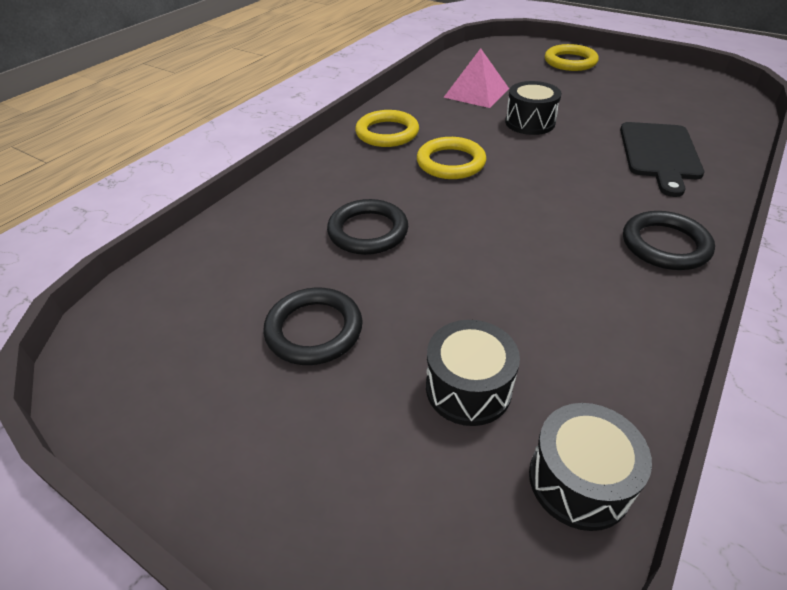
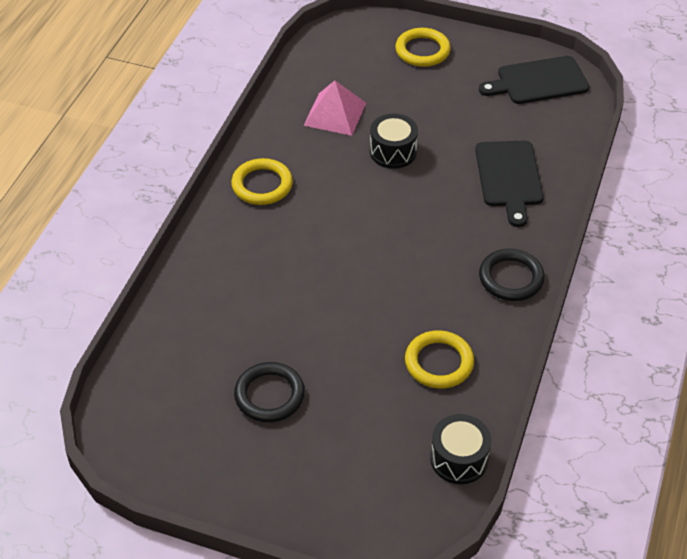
camera: 15 degrees left, 5 degrees up
black ring [327,199,408,255] -> none
yellow ring [417,137,486,179] -> yellow ring moved to [405,330,474,389]
black drum [426,320,520,426] -> none
none -> black cutting board [479,56,589,104]

